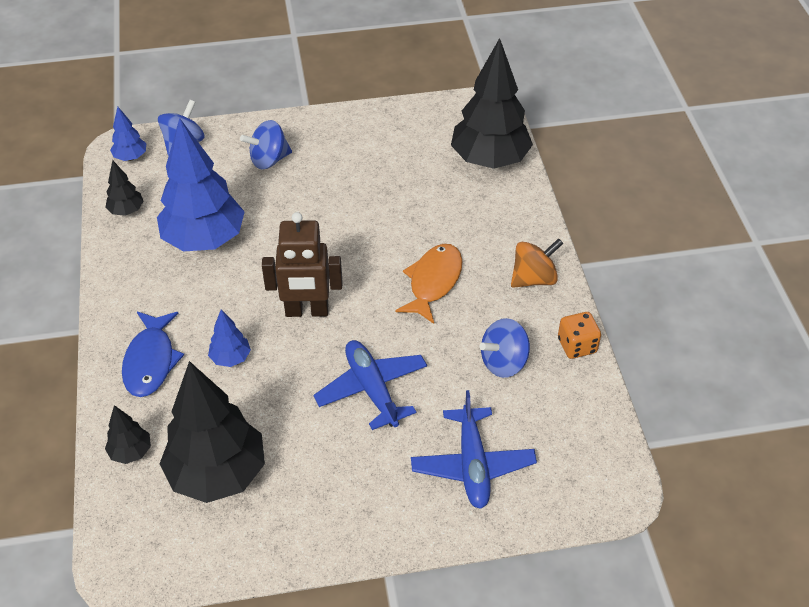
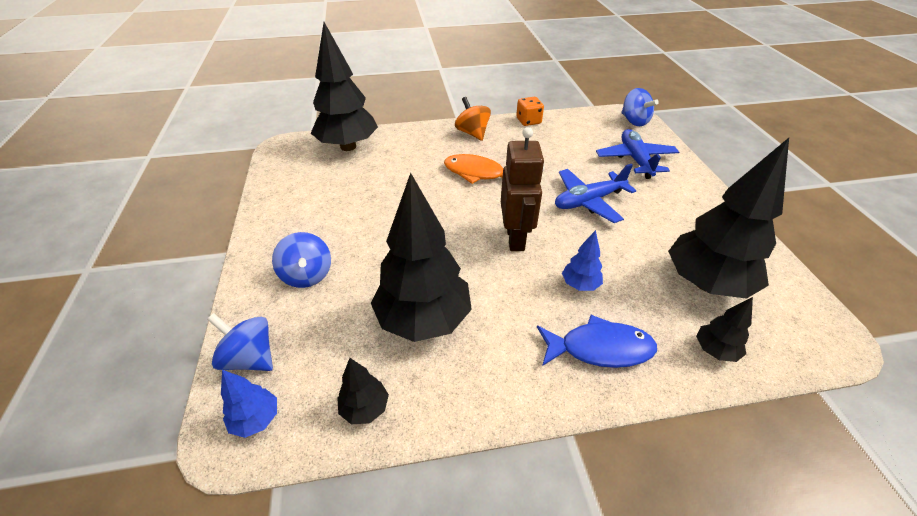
camera: 90 degrees left, 5 degrees down
blue tree [157,118,245,252] -> black tree [371,173,472,342]
blue plane [411,390,537,509] -> blue plane turned 90 degrees counterclockwise [596,129,679,179]
blue spinning top [480,318,530,378] -> blue spinning top moved to [621,88,659,126]

